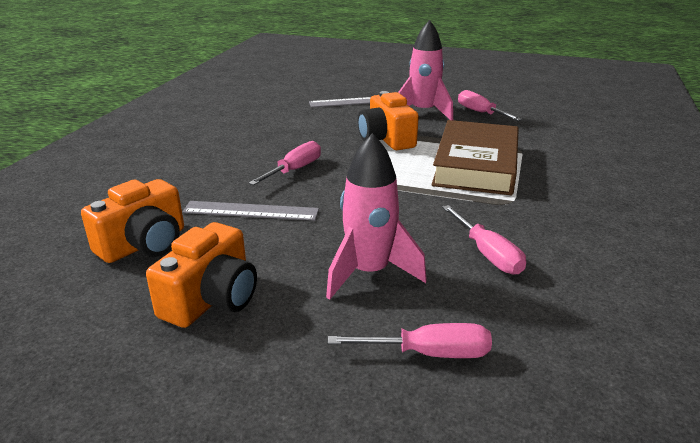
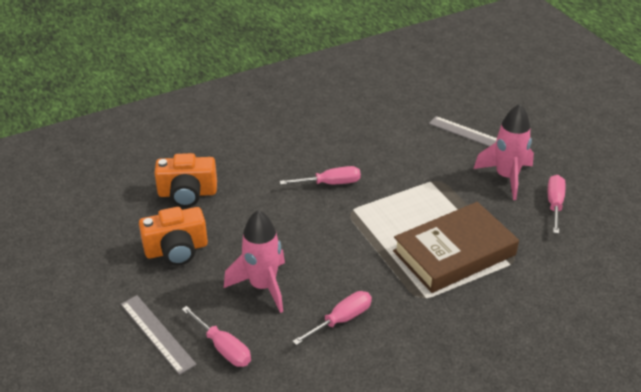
camera: 45 degrees right, 10 degrees up
grey ruler [182,201,319,221] -> grey ruler moved to [121,295,197,375]
orange camera [358,91,419,150] -> none
pink screwdriver [442,205,526,275] -> pink screwdriver turned 150 degrees counterclockwise [292,291,372,345]

